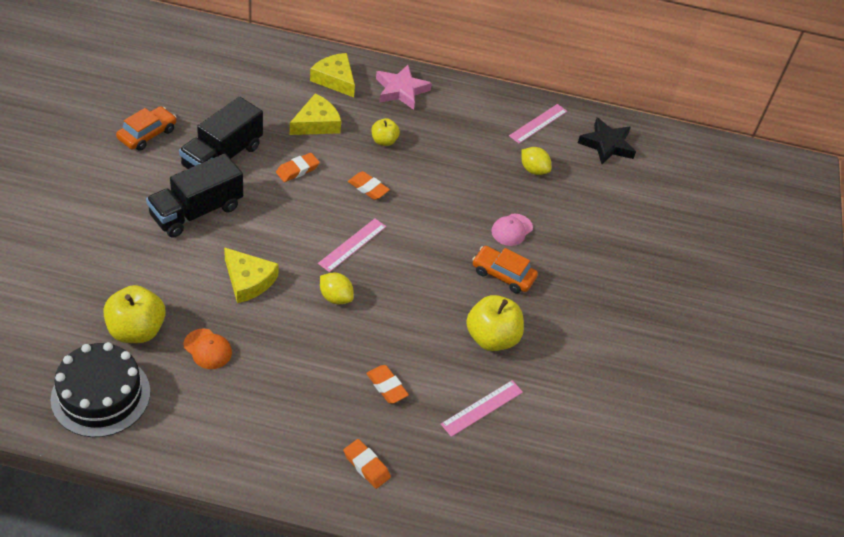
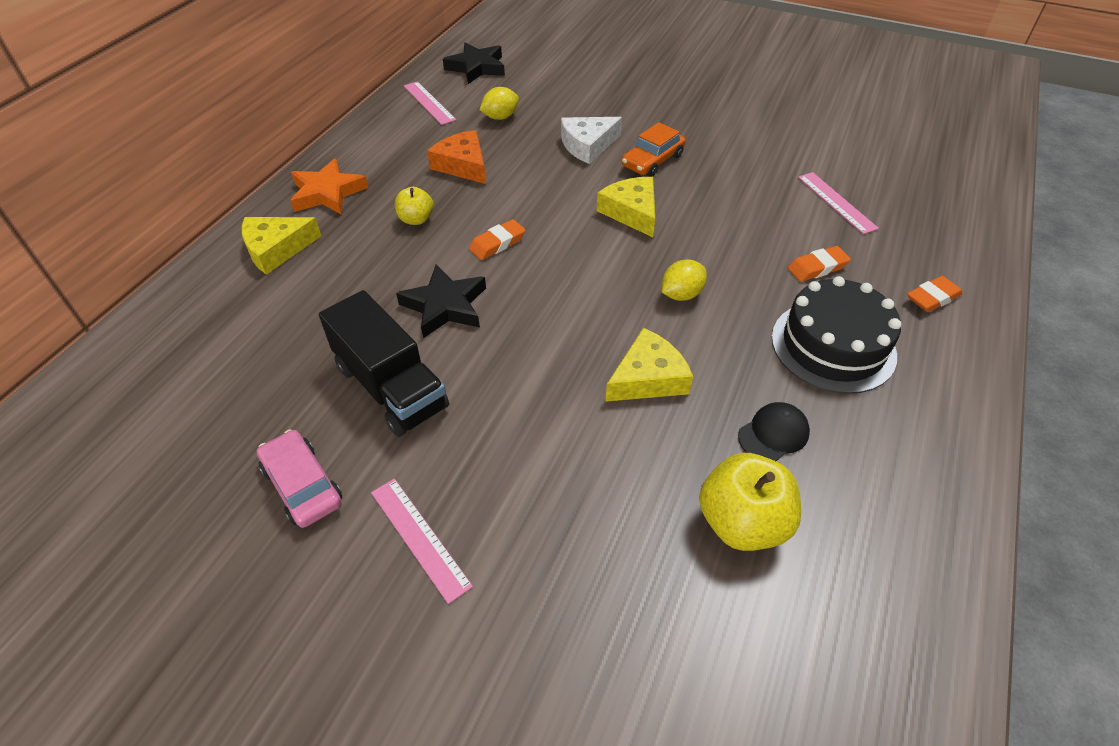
camera: 70 degrees left, 0 degrees up
black cake [51,342,150,437] -> black cake moved to [772,276,902,394]
orange car [116,106,176,151] -> pink car [257,429,342,528]
black truck [146,153,243,238] -> none
orange cap [183,329,232,369] -> black cap [738,402,810,461]
orange eraser [276,153,320,182] -> black star [396,265,486,338]
yellow cheese [290,93,341,135] -> yellow cheese moved to [597,177,655,237]
pink ruler [318,219,386,272] -> pink ruler moved to [371,479,473,604]
pink star [376,65,432,110] -> orange star [290,158,368,215]
yellow apple [466,295,524,351] -> none
pink cap [491,214,533,246] -> white cheese [561,117,622,164]
none -> orange cheese [427,130,486,184]

